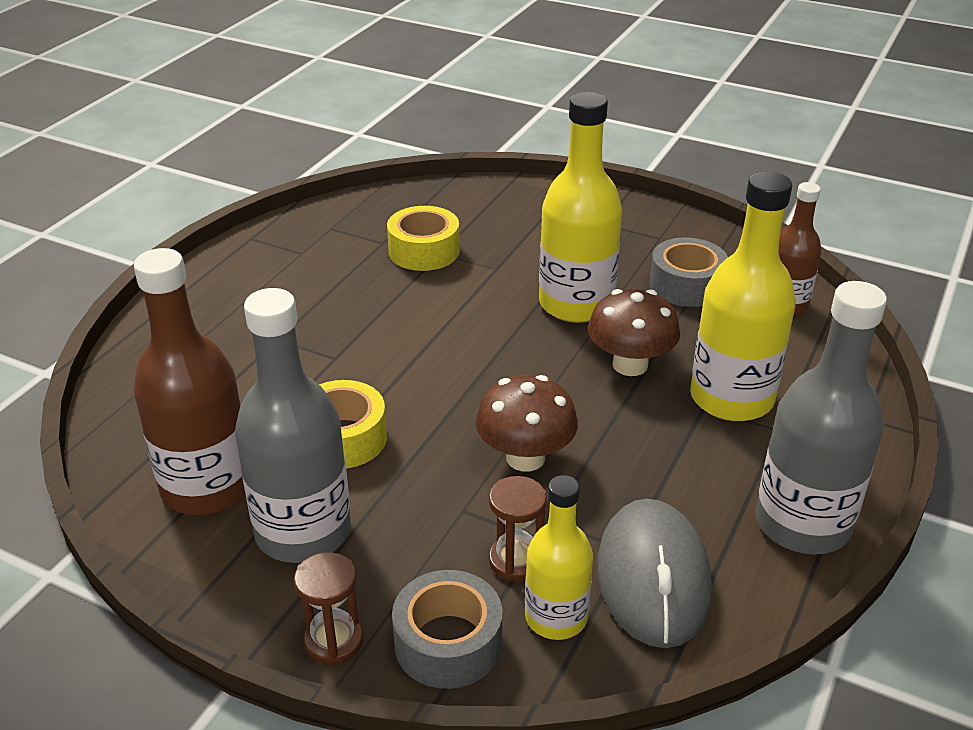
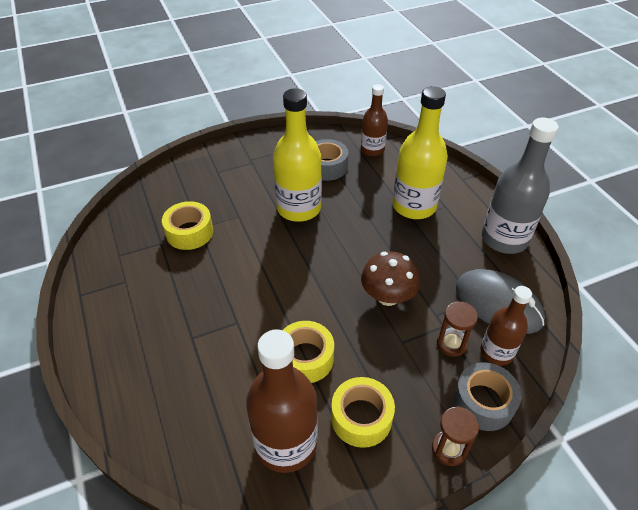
camera: 50 degrees left, 10 degrees up
grey bottle [235,288,351,563] -> yellow tape [331,377,395,448]
yellow bottle [525,475,593,640] -> brown bottle [480,286,532,366]
brown mushroom [588,289,680,376] -> none

